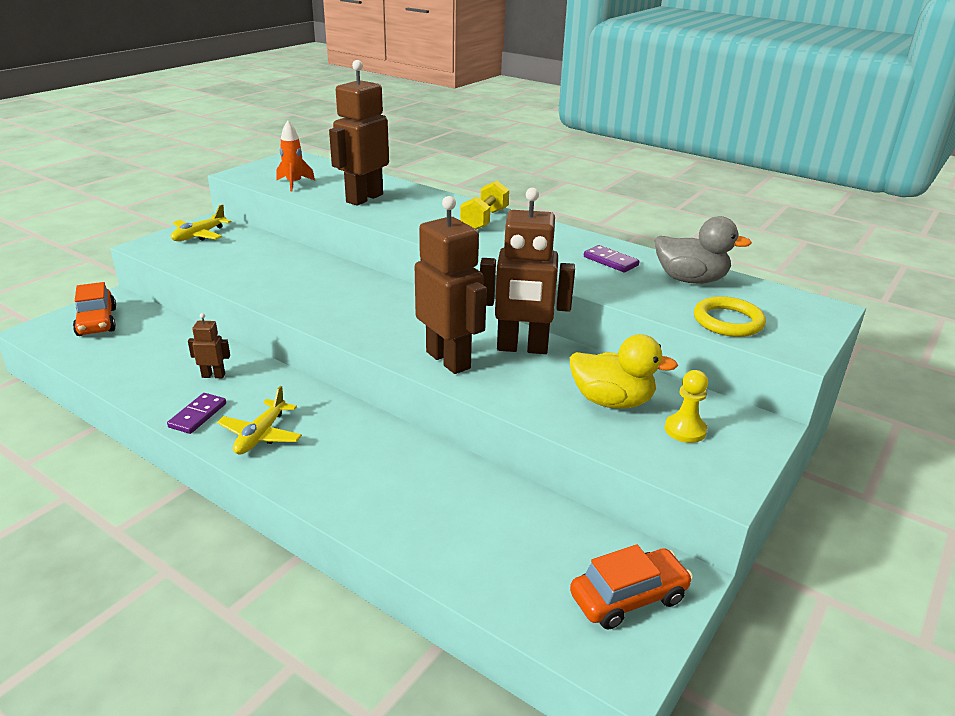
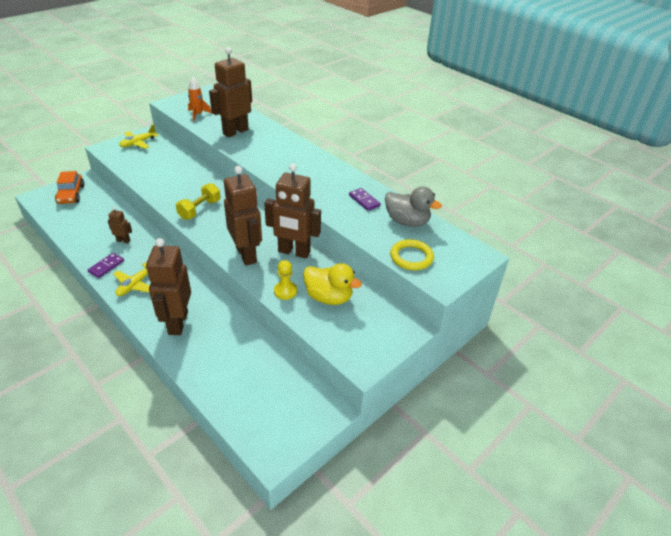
camera: 10 degrees right, 10 degrees up
yellow dumbbell [460,181,509,229] -> yellow dumbbell moved to [176,183,221,220]
orange car [570,544,693,630] -> none
yellow pawn [665,370,708,443] -> yellow pawn moved to [274,260,297,300]
none -> brown robot [146,238,191,335]

